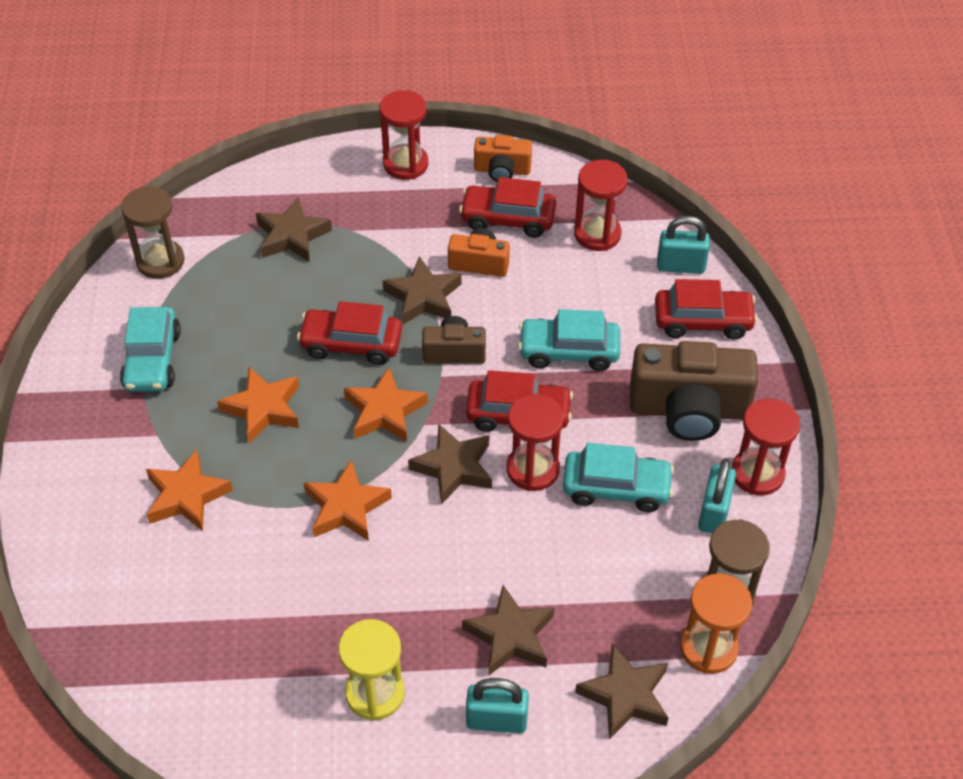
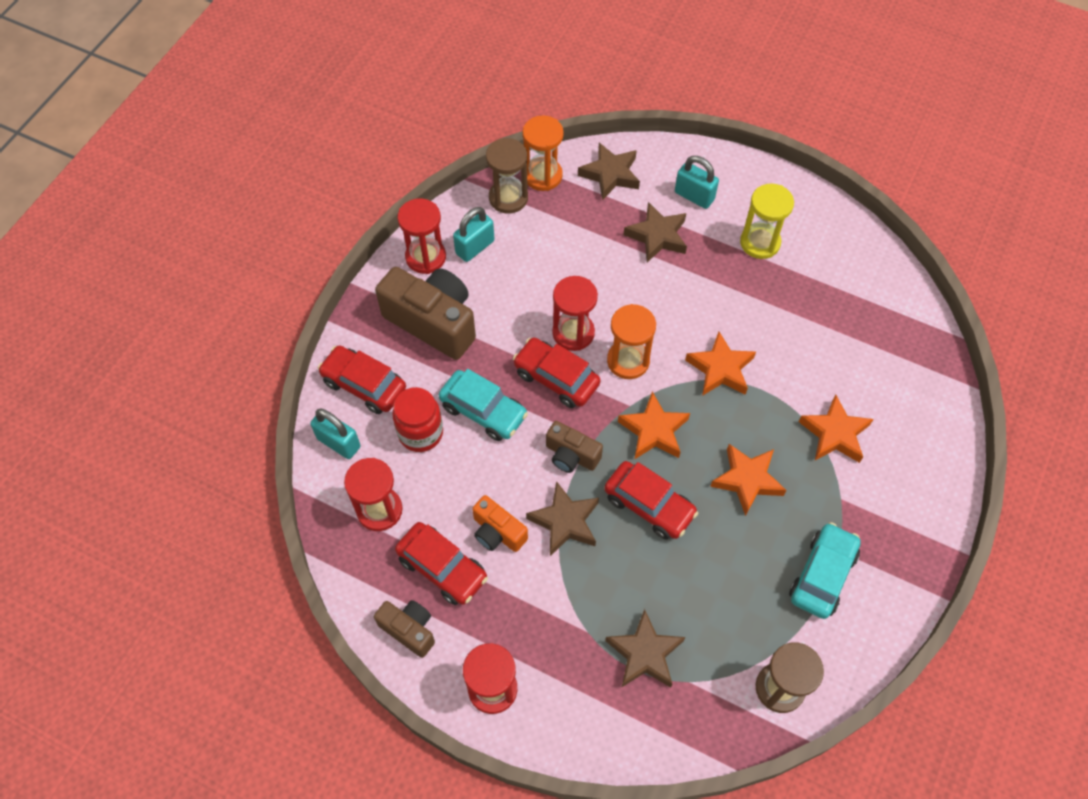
camera: 150 degrees left, 10 degrees up
brown star [408,423,492,505] -> orange hourglass [607,304,656,379]
orange camera [474,135,532,182] -> brown camera [374,600,435,658]
turquoise car [563,443,674,512] -> none
none -> red jar [392,387,443,452]

